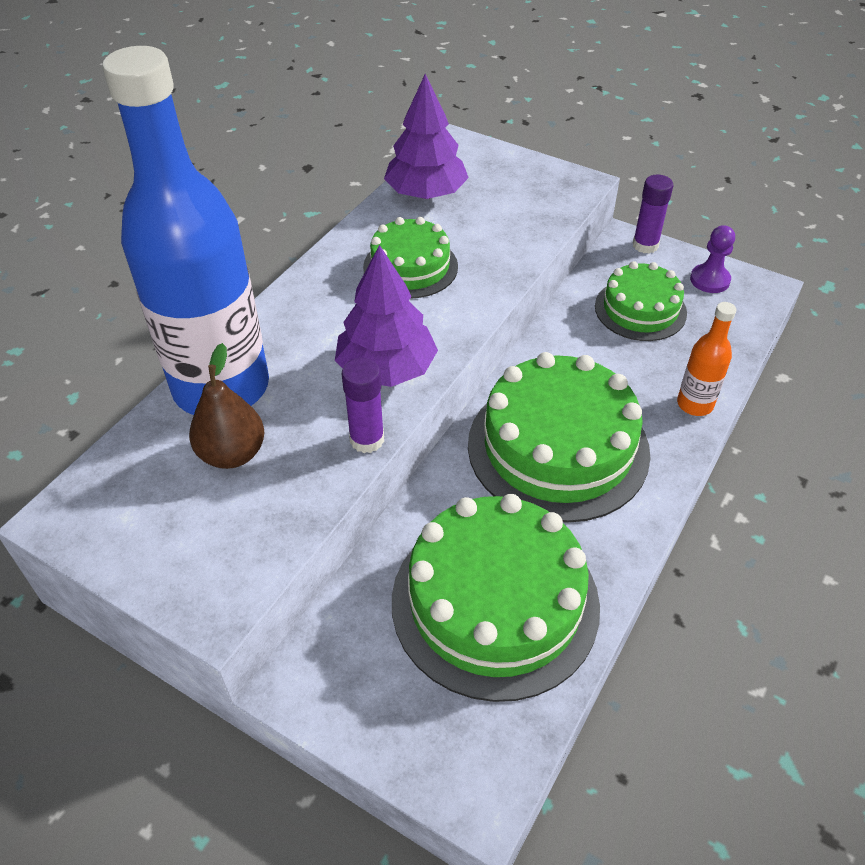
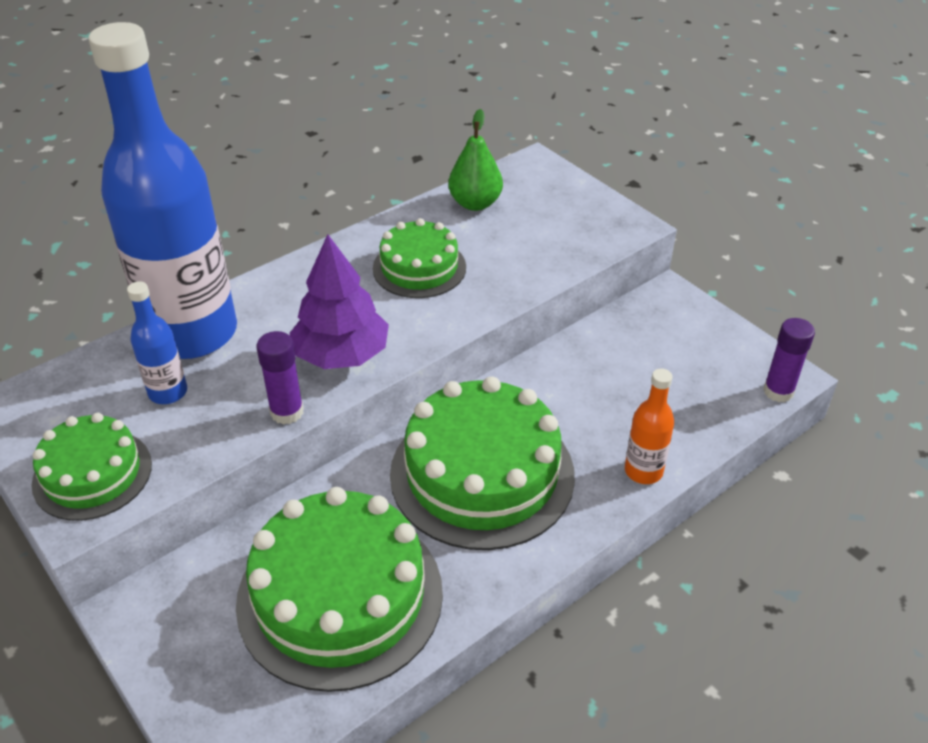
camera: 20 degrees right, 5 degrees down
brown pear [189,343,264,469] -> blue bottle [127,281,187,404]
purple tree [384,74,469,199] -> green pear [448,109,503,211]
green cake [595,261,687,341] -> green cake moved to [31,413,152,521]
purple glue stick [632,174,673,254] -> purple glue stick moved to [763,318,815,402]
purple pawn [690,225,735,293] -> none

